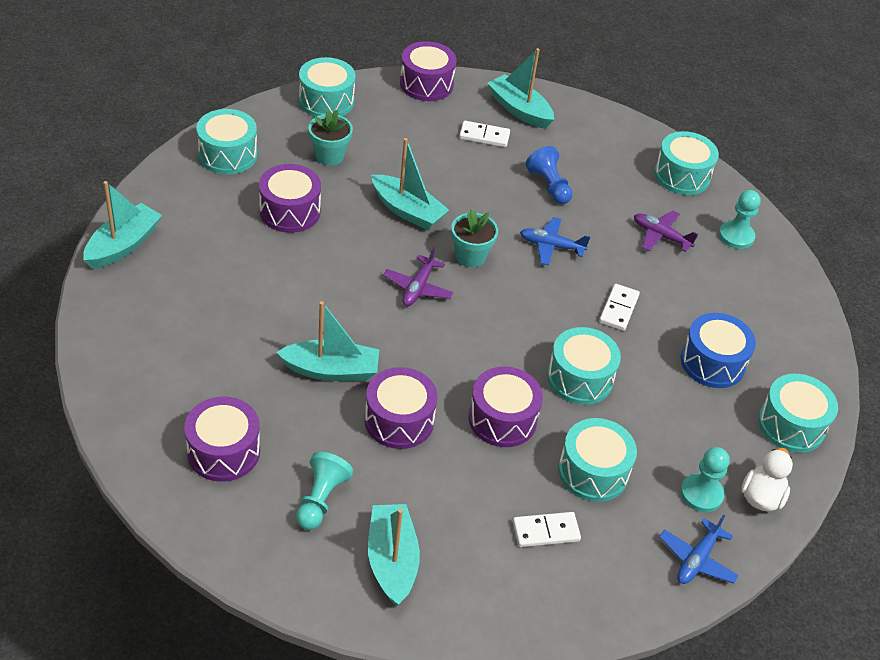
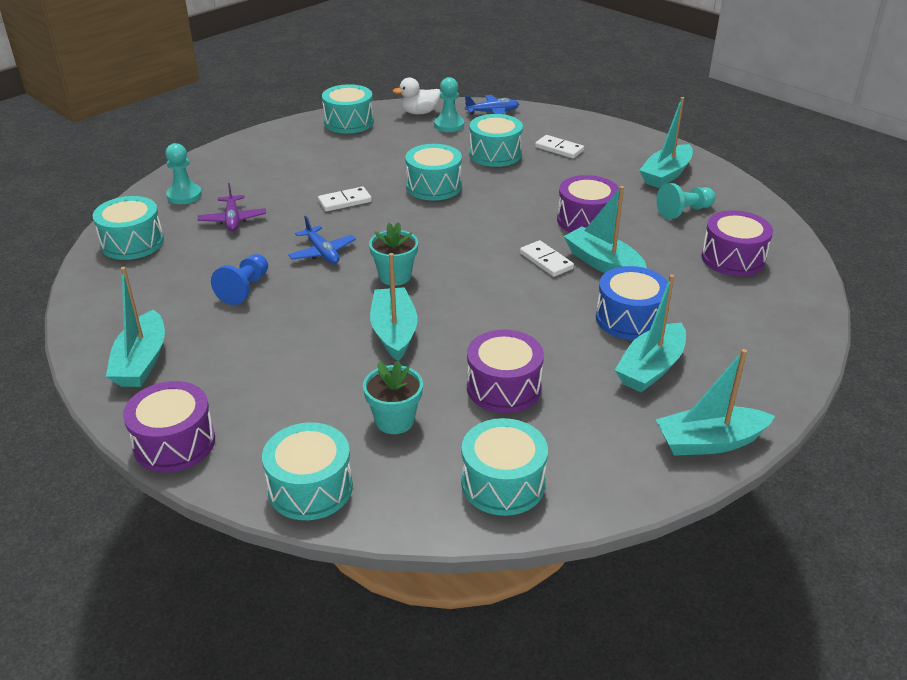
camera: 130 degrees left, 10 degrees down
purple plane [383,247,454,306] -> none
white domino [459,121,510,147] -> white domino moved to [520,240,574,277]
purple drum [468,366,543,447] -> none
blue drum [681,313,756,388] -> blue drum moved to [596,266,668,340]
none -> turquoise boat [615,274,686,392]

